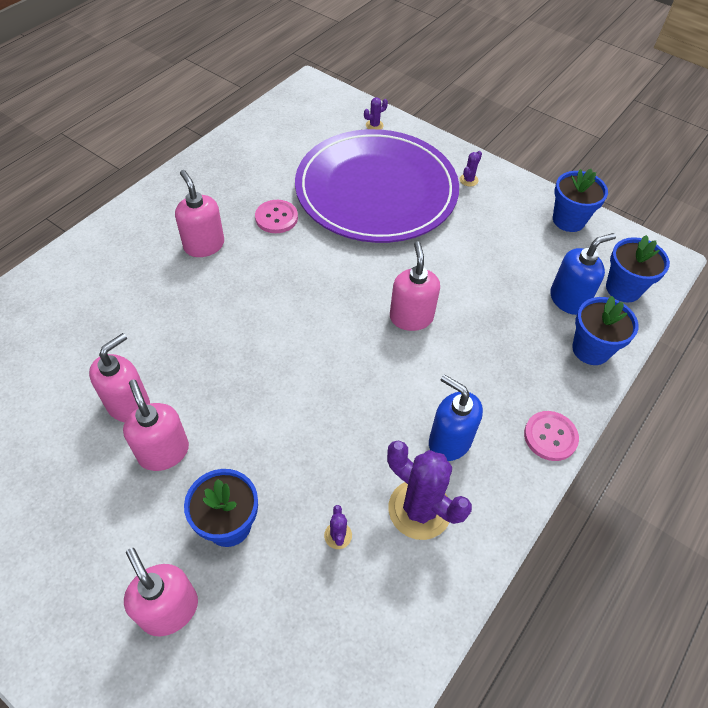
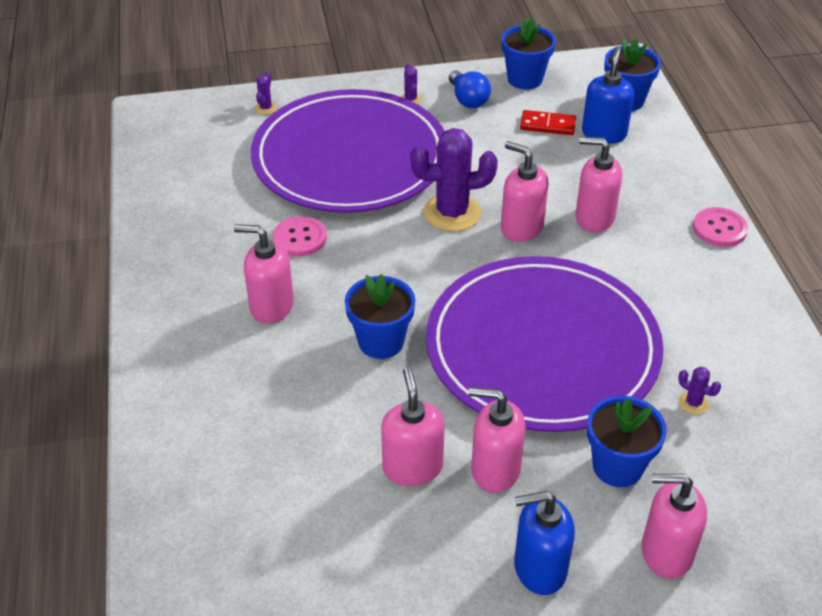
camera: 45 degrees left, 10 degrees down
purple cactus [387,440,472,540] -> purple cactus moved to [410,128,498,231]
blue soap dispenser [429,374,483,461] -> blue soap dispenser moved to [514,491,575,595]
blue flower pot [572,296,638,365] -> blue flower pot moved to [345,274,415,359]
none -> purple plate [426,256,664,432]
none -> blue light bulb [449,70,491,108]
none -> red domino [520,110,576,135]
none -> pink soap dispenser [575,137,622,233]

